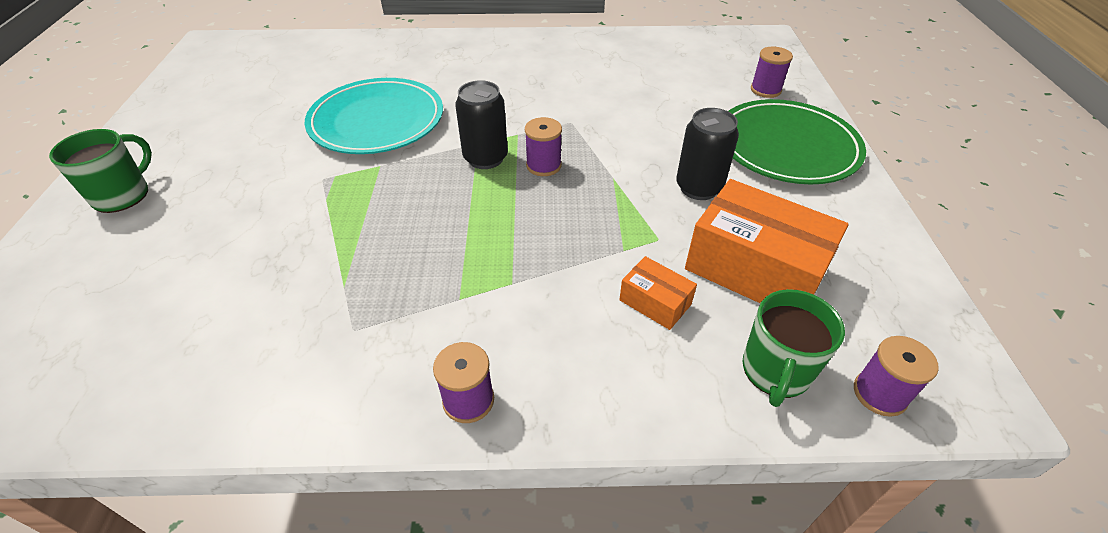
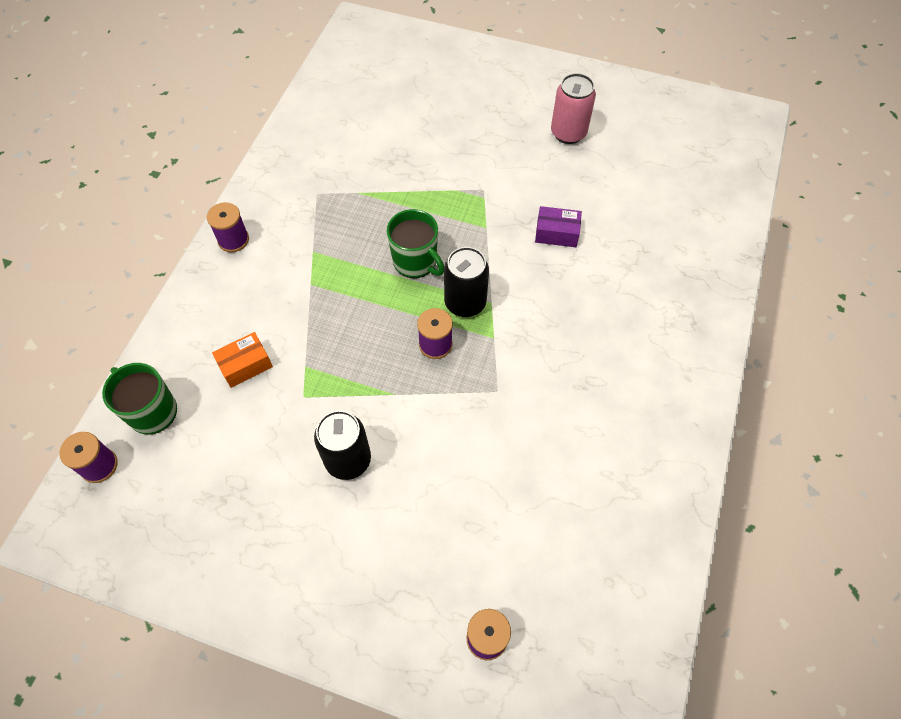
camera: 110 degrees right, 15 degrees up
green mug [49,129,152,213] -> green mug moved to [387,209,444,278]
turquoise plate [305,78,443,154] -> purple box [535,206,582,247]
orange box [685,179,849,303] -> none
green plate [728,99,866,184] -> none
none -> pink can [551,73,596,144]

